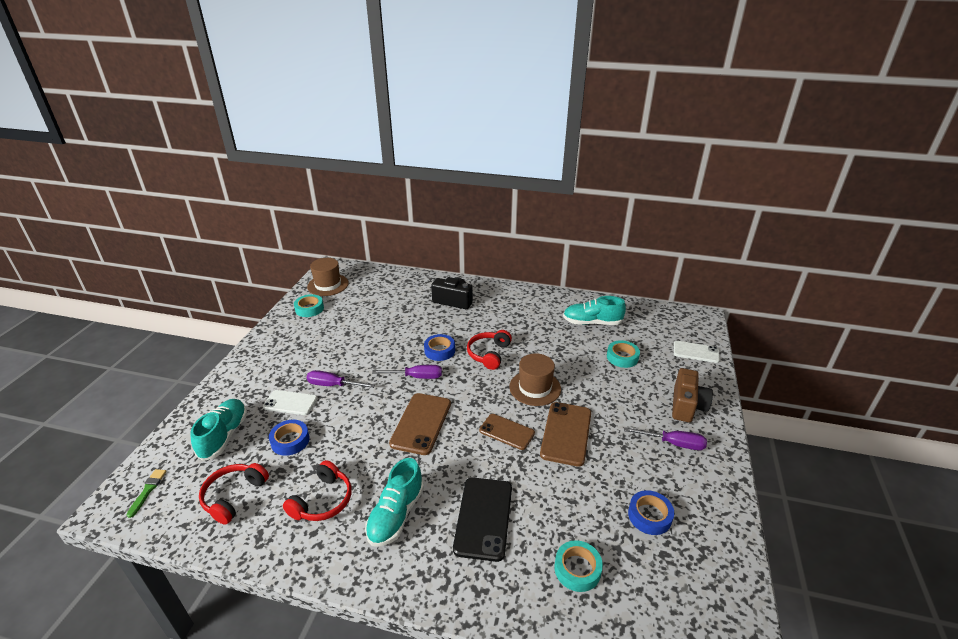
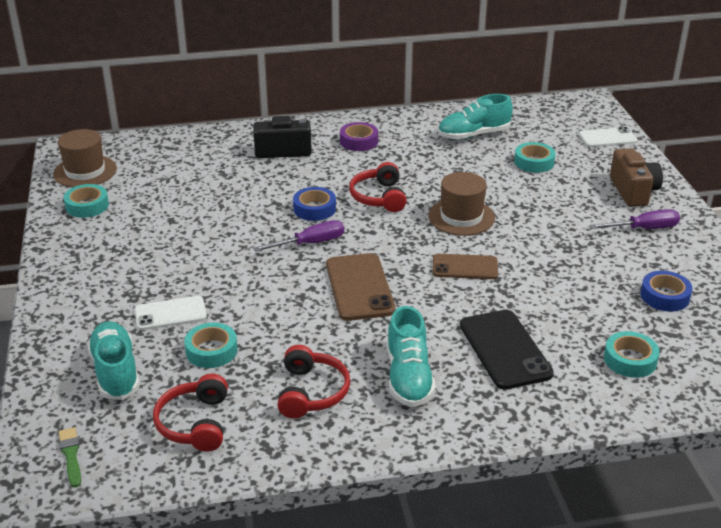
camera: 25 degrees left, 0 degrees up
blue tape [269,420,310,456] -> turquoise tape [184,323,237,368]
purple screwdriver [306,370,375,388] -> none
brown phone [540,402,591,467] -> none
none -> purple tape [340,122,378,151]

